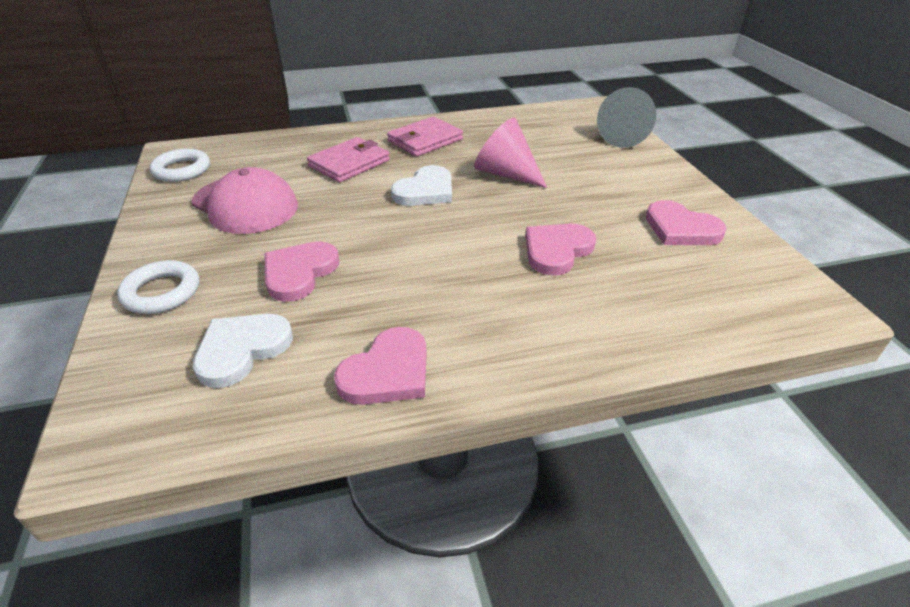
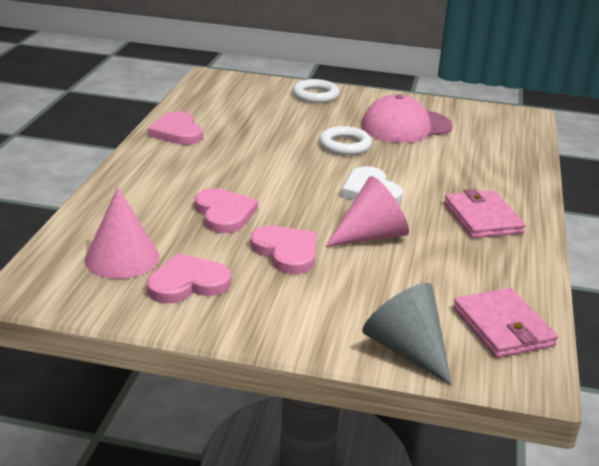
camera: 115 degrees right, 10 degrees down
white ring [150,148,210,182] -> white ring moved to [319,126,372,155]
white heart [193,314,293,388] -> none
pink heart [264,241,339,302] -> pink heart moved to [251,226,317,274]
pink wallet [307,137,390,182] -> pink wallet moved to [453,288,558,358]
none -> pink cone [85,187,160,279]

